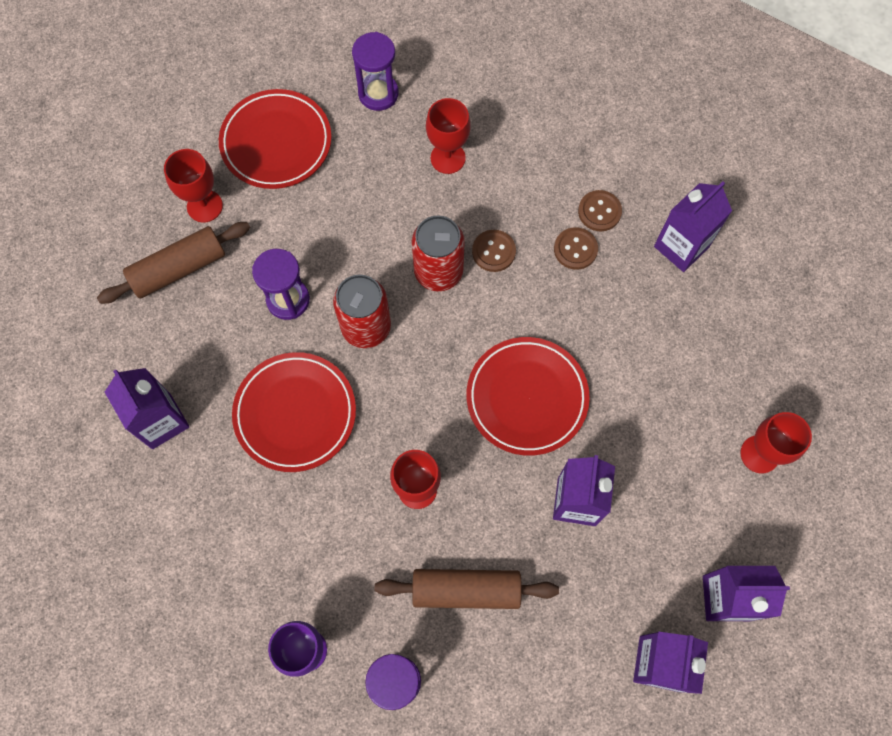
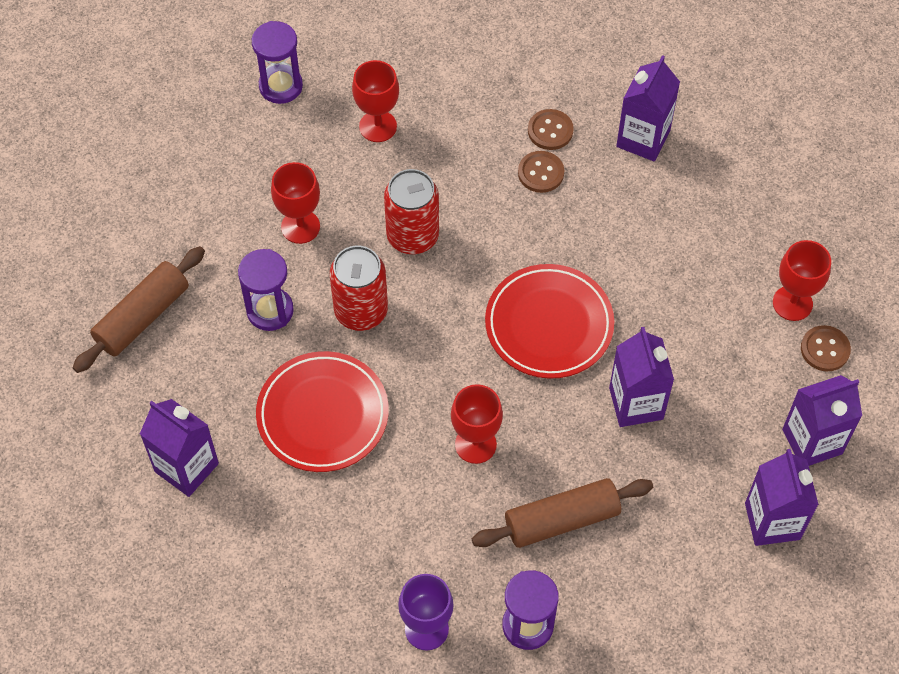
camera: 20 degrees left, 10 degrees down
red goblet [164,149,223,223] -> red goblet moved to [271,162,320,244]
red plate [219,89,332,189] -> none
brown button [472,230,516,272] -> brown button moved to [801,325,851,371]

